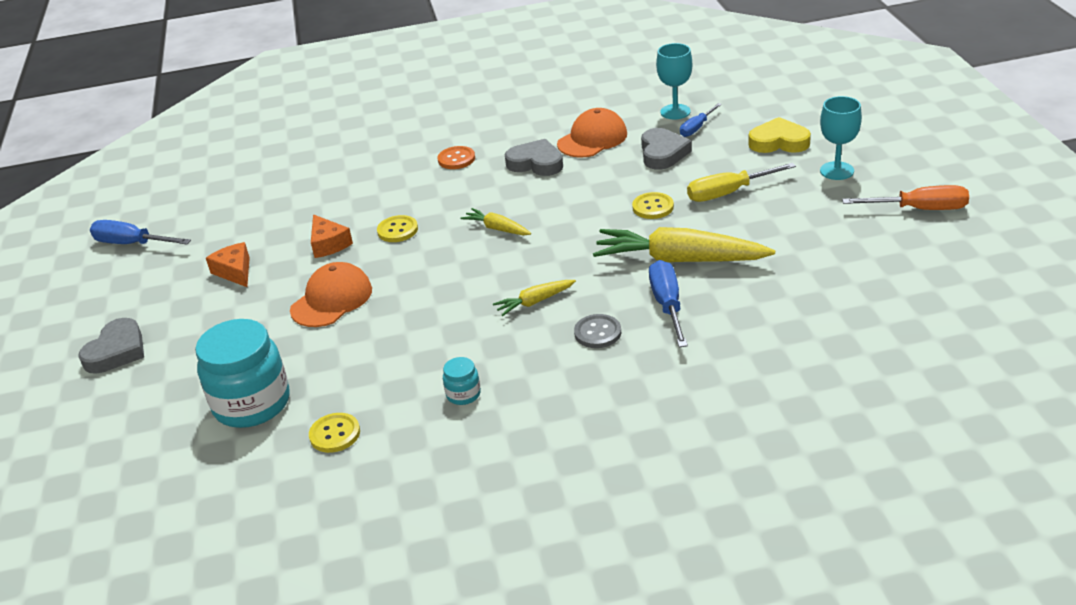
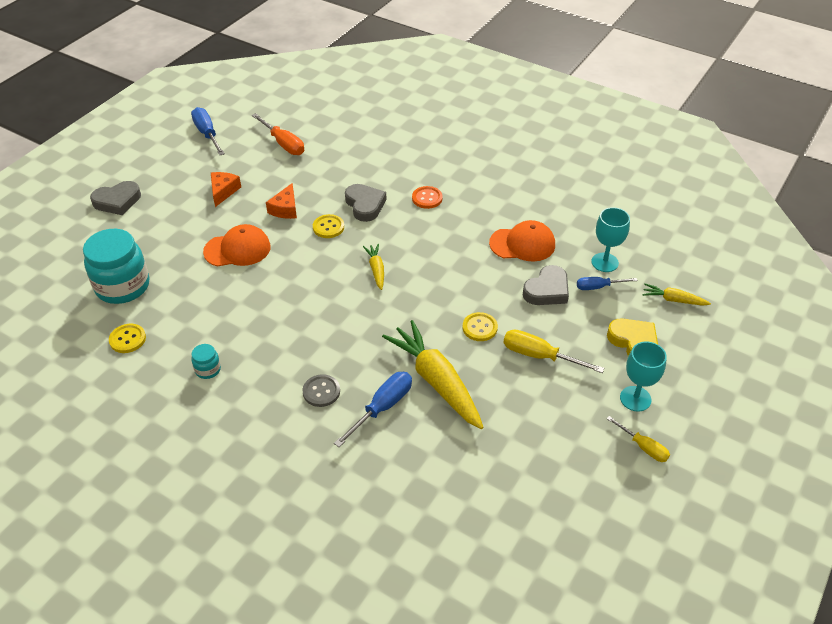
camera: 40 degrees right, 10 degrees up
yellow carrot [493,280,576,316] -> yellow carrot moved to [642,284,711,306]
grey heart [505,139,563,176] -> grey heart moved to [345,184,386,222]
orange screwdriver [842,185,969,210] -> orange screwdriver moved to [252,113,304,155]
none -> yellow screwdriver [607,416,670,462]

